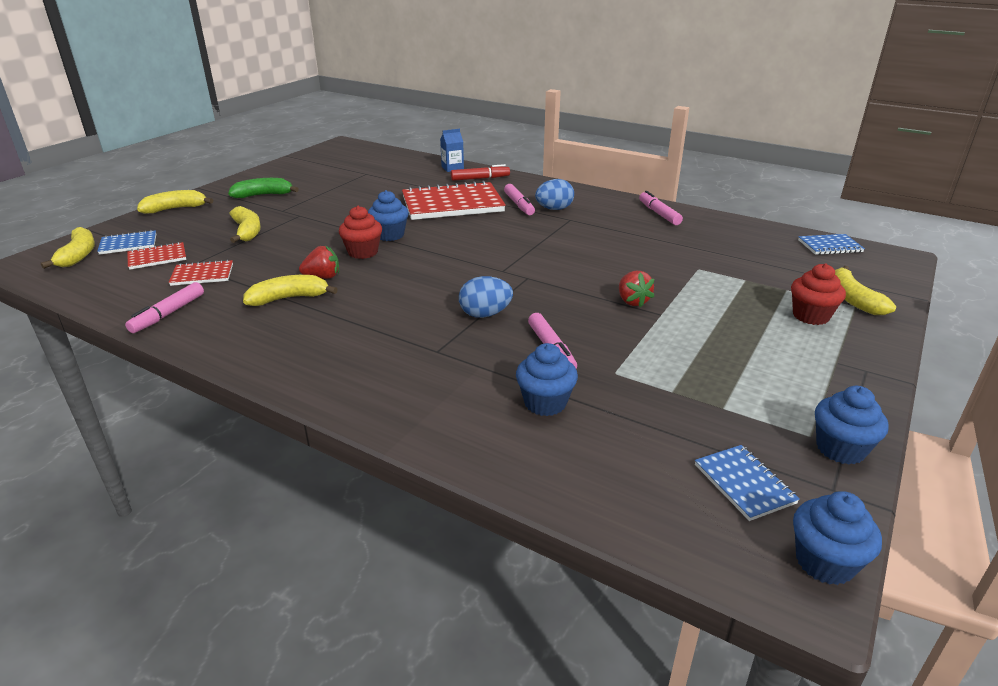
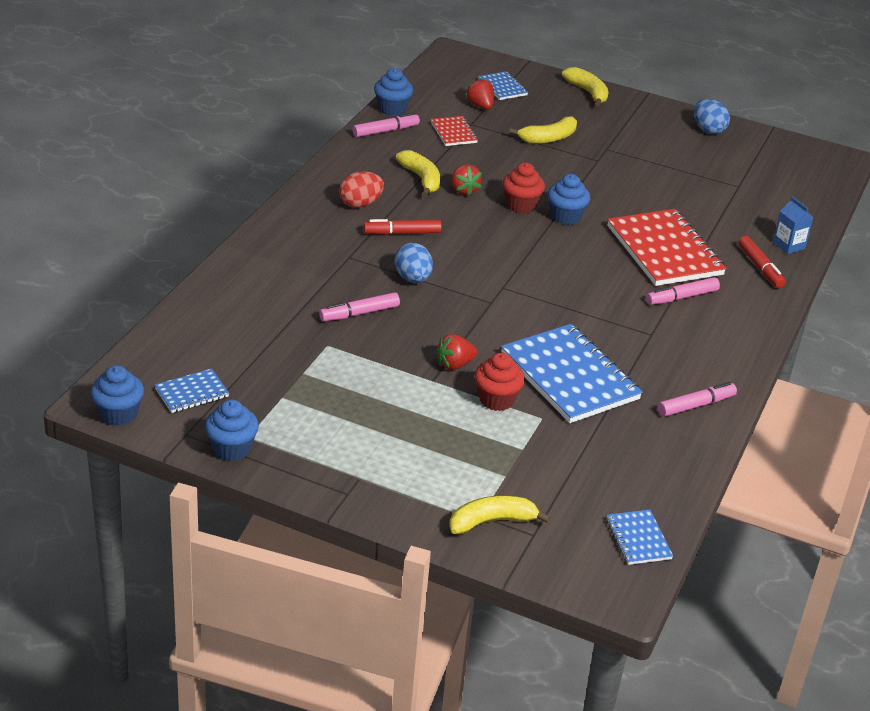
camera: 80 degrees right, 5 degrees up
yellow banana [41,227,95,269] -> none
pink marker [125,282,204,333] -> pink marker turned 135 degrees clockwise [352,113,420,137]
red notebook [127,242,186,270] -> red strawberry [466,78,494,110]
green banana [228,178,299,198] -> none
blue cupcake [516,343,578,416] -> blue cupcake moved to [374,68,413,116]
blue egg [535,179,574,210] -> blue egg moved to [694,99,730,134]
red cupcake [791,263,846,325] -> red cupcake moved to [474,353,525,411]
none -> red egg [339,171,384,208]
none -> red marker [363,219,442,235]
none -> blue notebook [501,324,643,423]

